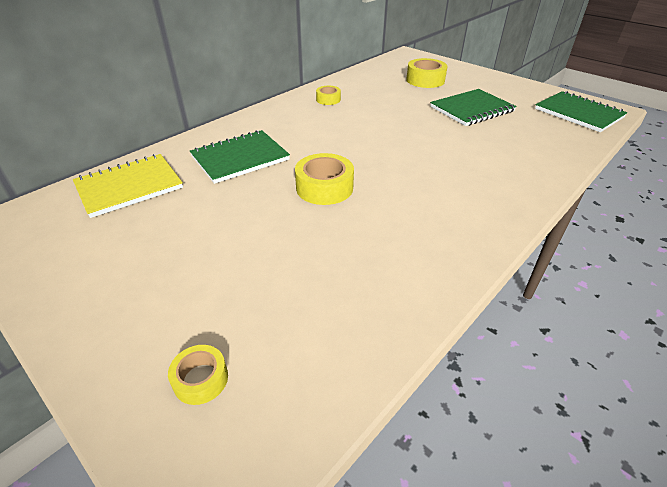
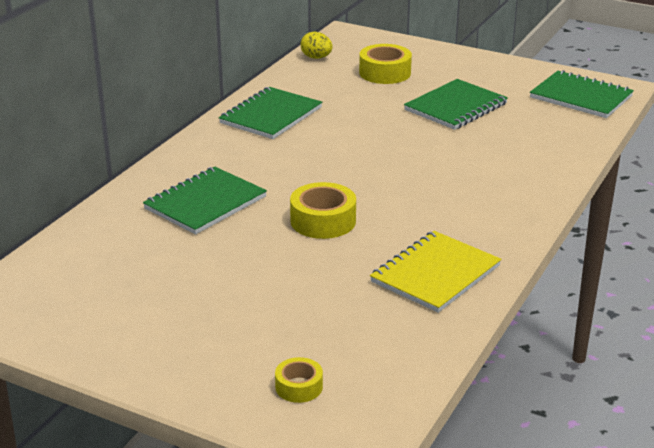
camera: 15 degrees left, 10 degrees down
yellow notebook [73,154,183,218] -> yellow notebook moved to [370,231,501,313]
yellow tape [316,86,341,105] -> green notebook [219,87,322,139]
none -> yellow egg [301,32,333,59]

